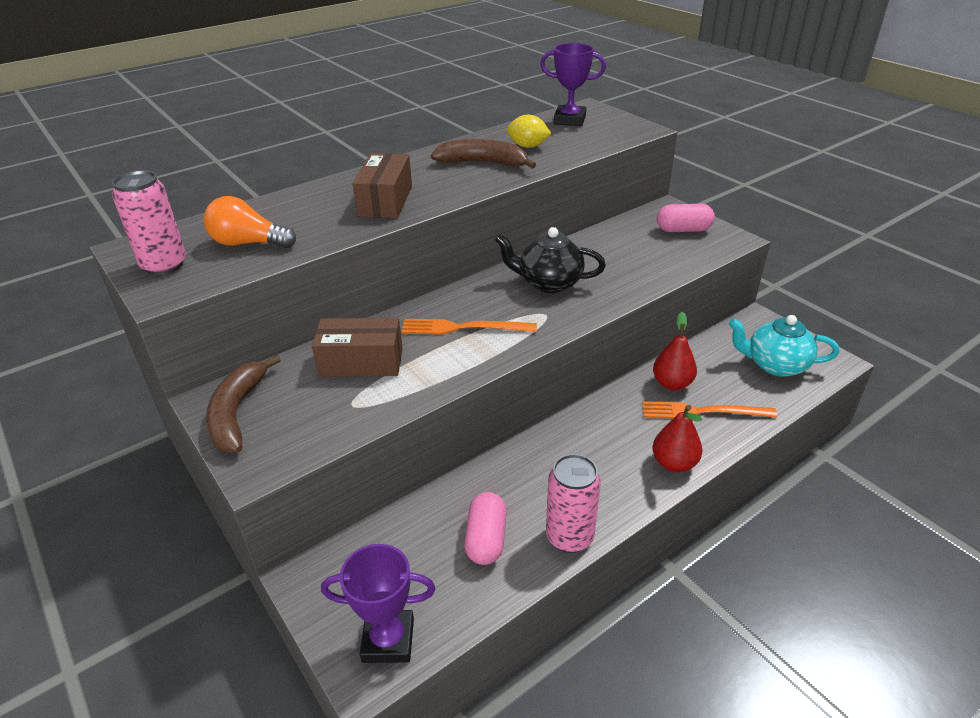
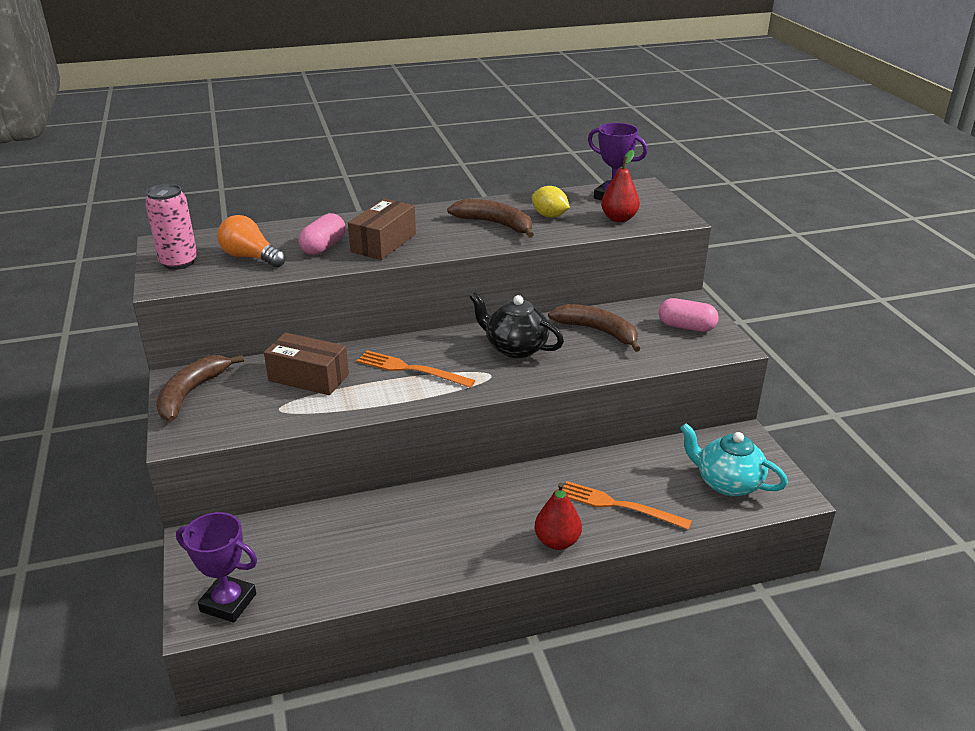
camera: 20 degrees right, 5 degrees down
pink capsule [464,492,507,565] -> pink capsule moved to [298,213,346,255]
pink can [546,454,601,553] -> none
red pear [653,312,697,390] -> red pear moved to [601,150,640,222]
none -> brown banana [548,304,640,352]

